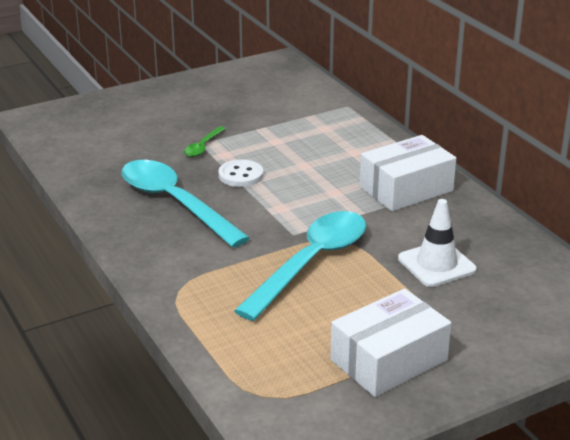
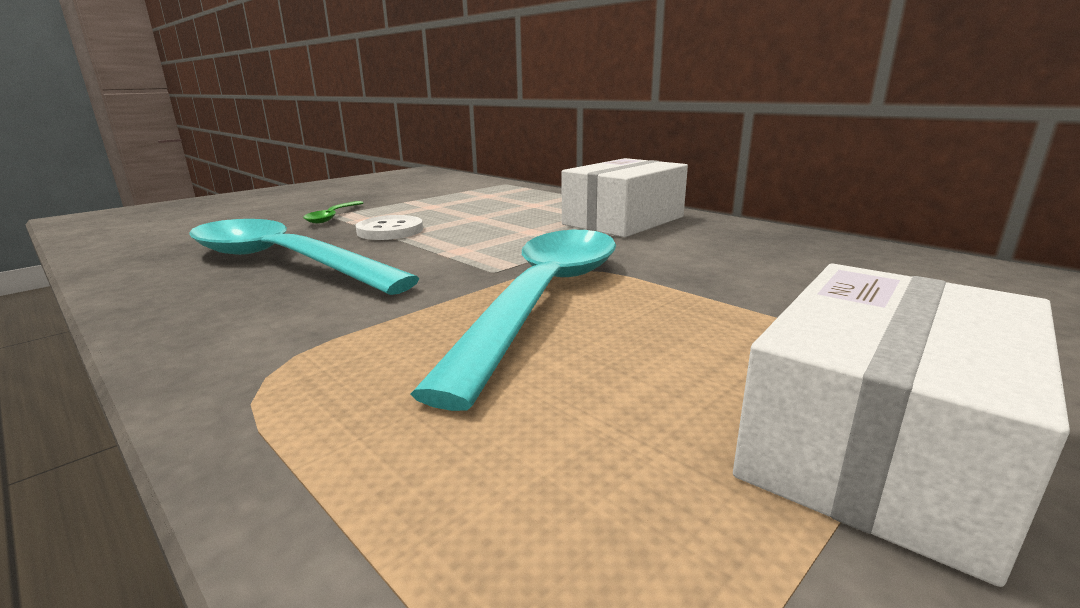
camera: 15 degrees left, 10 degrees down
white traffic cone [398,199,477,287] -> none

